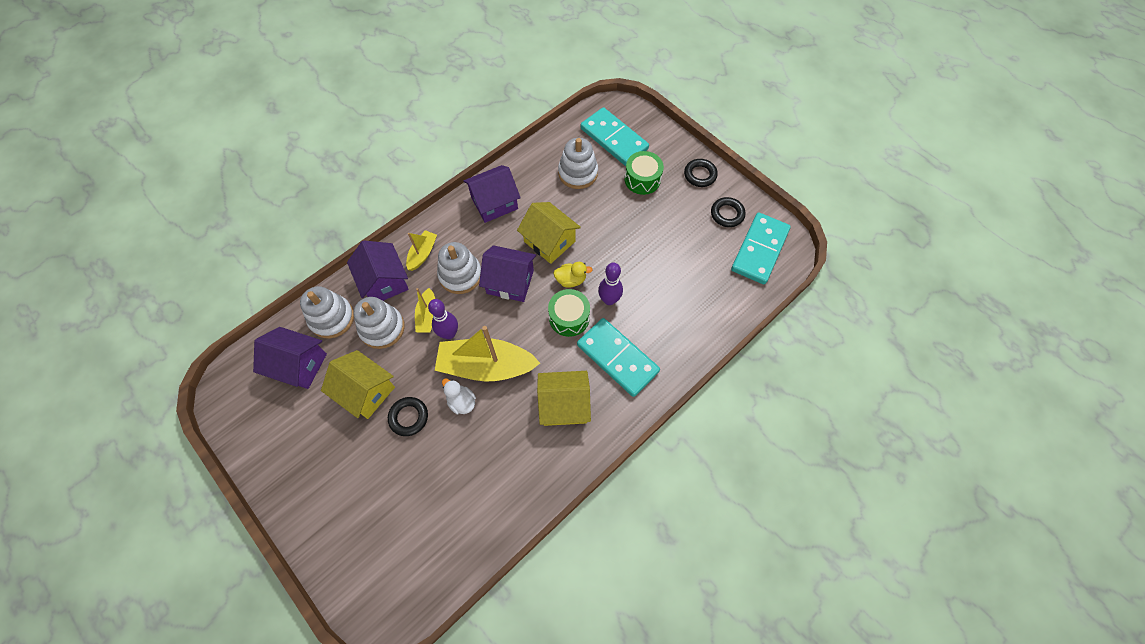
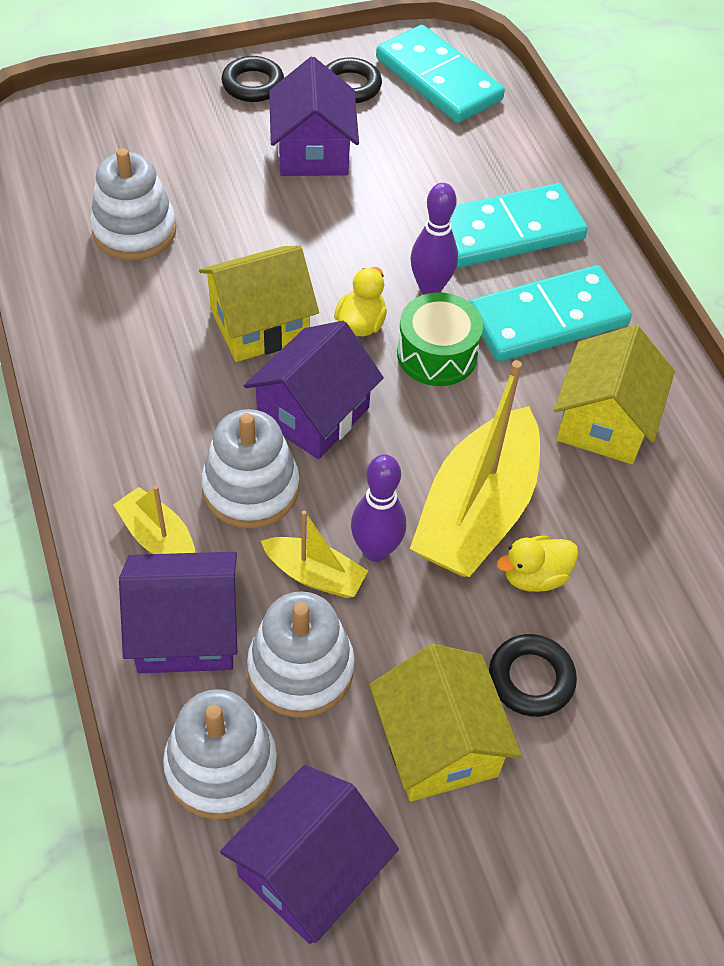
camera: 70 degrees left, 10 degrees down
yellow house [321,350,395,419] -> yellow house turned 75 degrees counterclockwise [370,644,522,801]
white duck [442,378,476,414] -> yellow duck [497,536,578,592]
purple house [463,165,521,223] -> purple house moved to [269,57,359,176]
turquoise domino [581,107,649,166] -> turquoise domino moved to [451,183,588,268]
green drum [624,151,664,195] -> none

